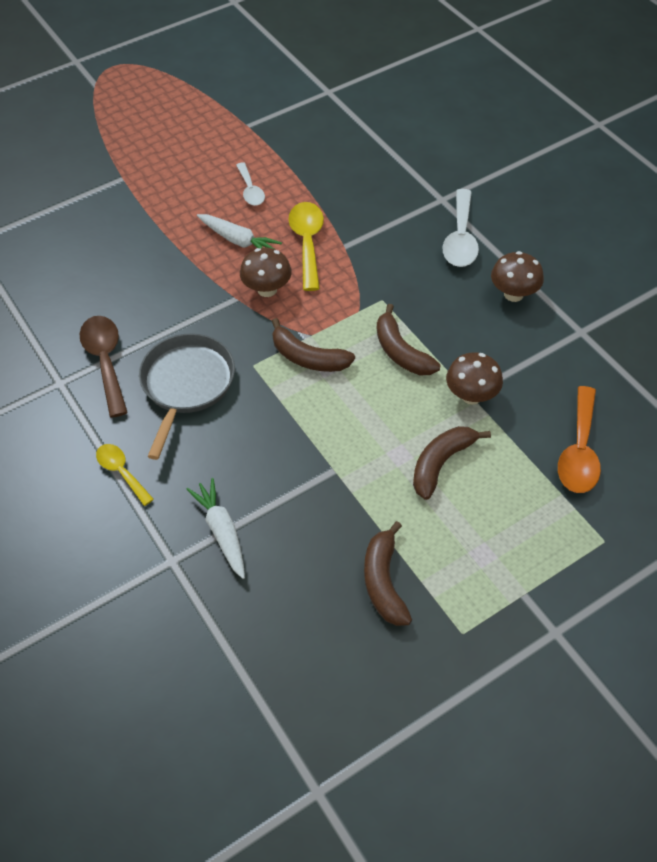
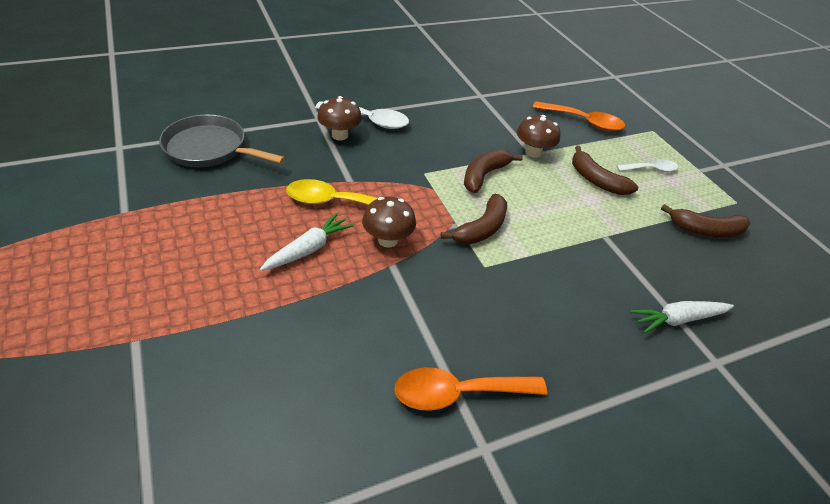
camera: 85 degrees left, 10 degrees down
brown spoon [80,316,128,418] -> orange spoon [394,367,547,411]
yellow spoon [96,444,154,506] -> none
grey pan [139,333,235,460] -> grey pan moved to [159,115,285,167]
white spoon [236,162,265,206] -> white spoon moved to [617,159,678,172]
brown banana [377,304,440,375] -> brown banana turned 150 degrees clockwise [464,150,523,193]
brown mushroom [491,251,544,302] -> brown mushroom moved to [317,96,362,140]

